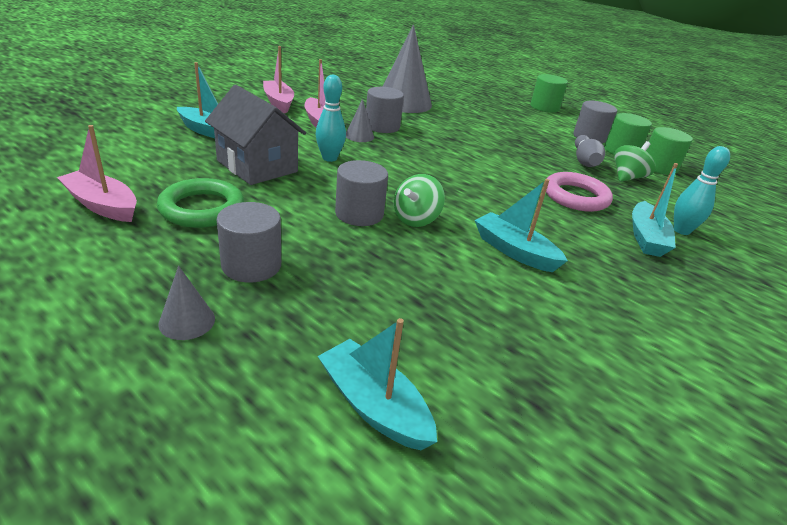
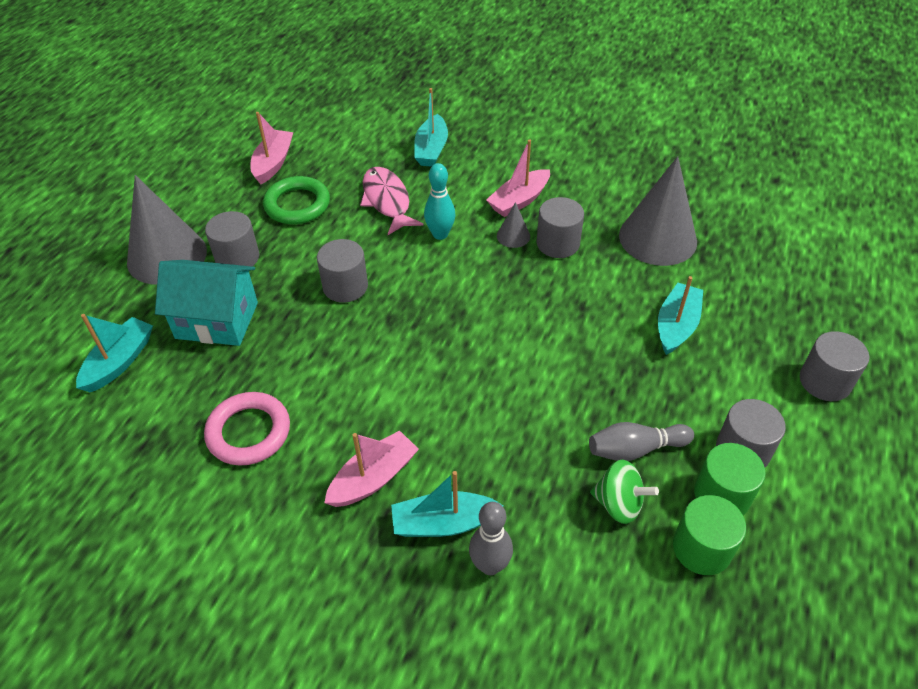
camera: 75 degrees right, 15 degrees up
grey cone [158,266,215,340] -> grey cone [127,175,207,285], size x2.28
grey house [205,85,306,185] -> pink fish [360,167,423,235]
pink boat [263,46,294,114] -> pink boat moved to [324,430,419,507]
green spinning top [394,174,445,227] -> none
turquoise boat [475,179,568,272] -> turquoise boat moved to [658,276,703,355]
green cylinder [530,74,568,113] -> grey cylinder [800,331,870,401]
pink ring [546,172,613,212] -> pink ring moved to [204,392,290,466]
turquoise bowling pin [674,146,730,235] -> grey bowling pin [469,502,513,575]
none -> turquoise house [155,260,258,346]

